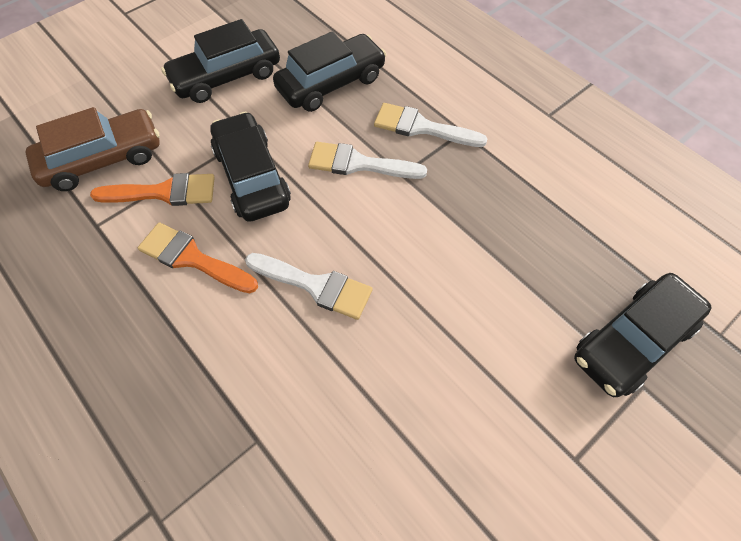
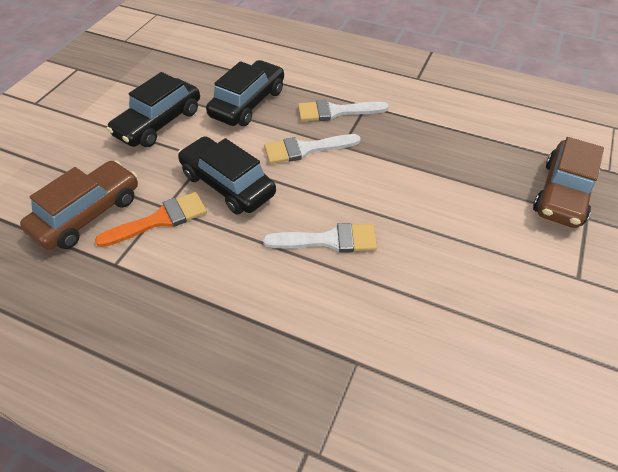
camera: 25 degrees left, 10 degrees down
orange brush [138,223,258,293] -> none
black car [574,273,711,397] -> brown car [533,137,604,228]

